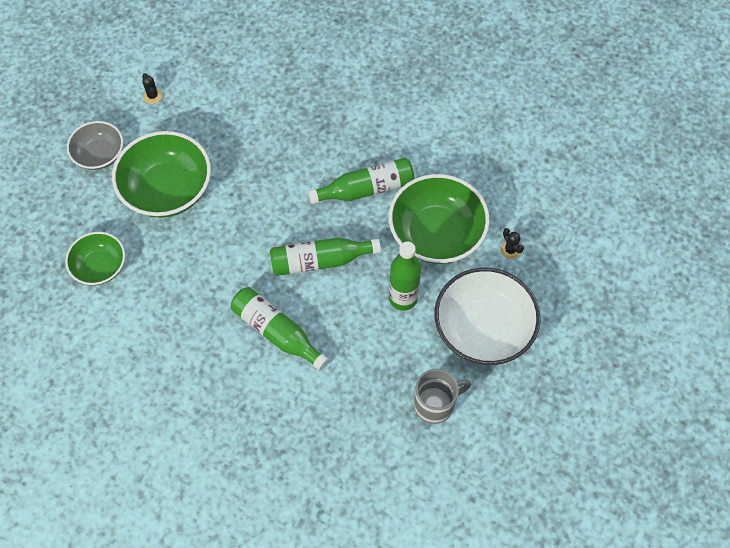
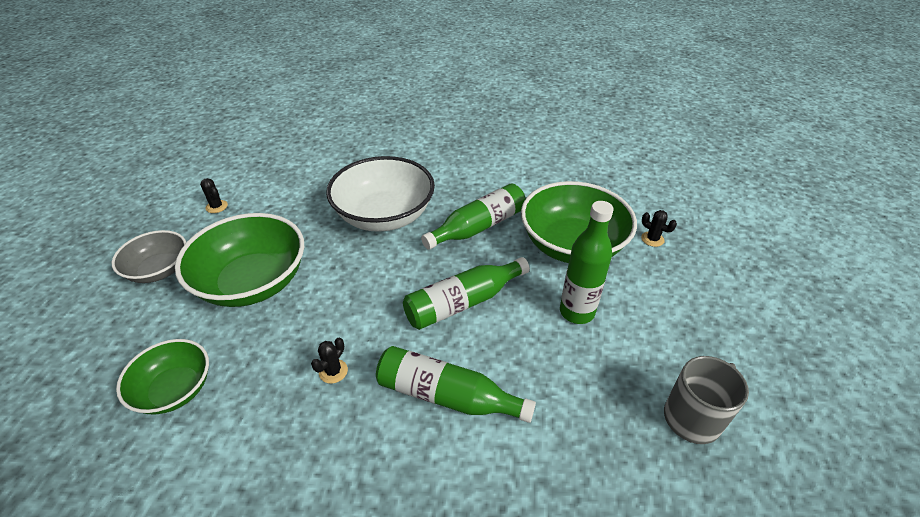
camera: 20 degrees left, 20 degrees down
white bowl [435,267,540,365] -> white bowl moved to [326,156,435,232]
none -> black cactus [311,338,348,384]

